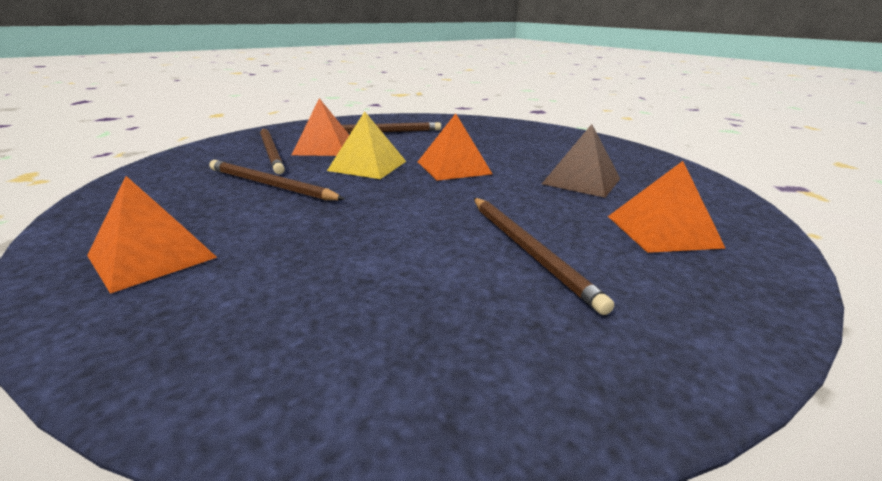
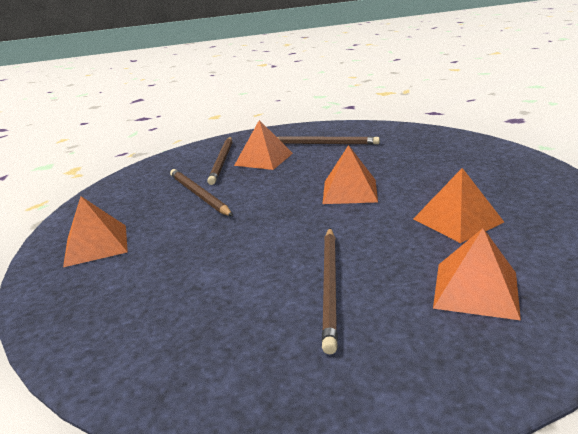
camera: 30 degrees right, 0 degrees up
yellow pyramid [327,111,406,179] -> none
brown pyramid [542,124,620,198] -> orange pyramid [413,168,504,243]

